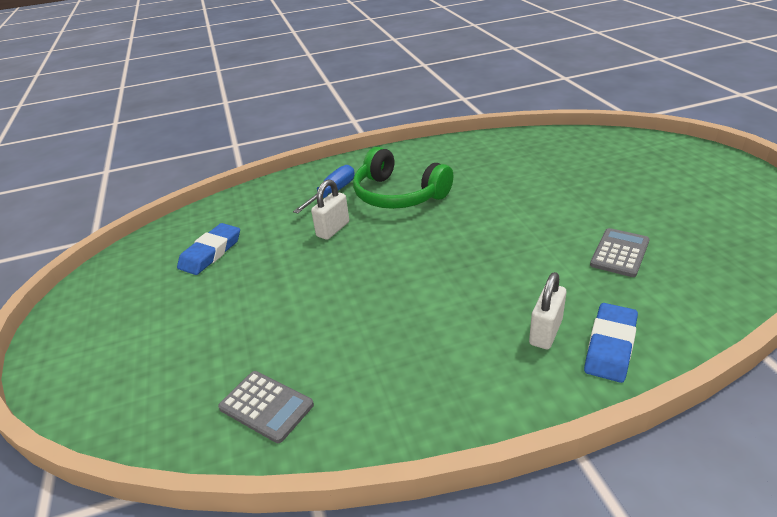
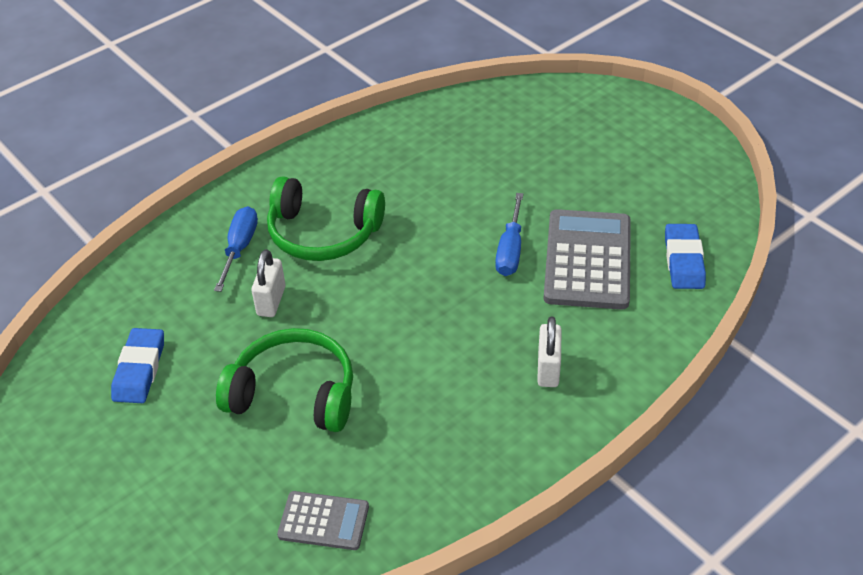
camera: 25 degrees left, 10 degrees up
blue eraser [584,303,638,383] -> blue eraser moved to [665,224,706,289]
grey calculator [590,228,650,277] -> grey calculator [544,209,631,310], size x1.83
none -> green headphones [216,328,353,432]
none -> blue screwdriver [495,193,523,276]

